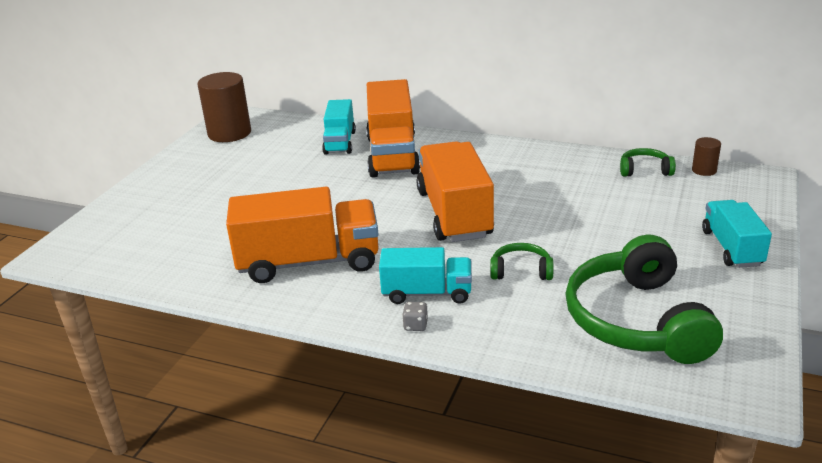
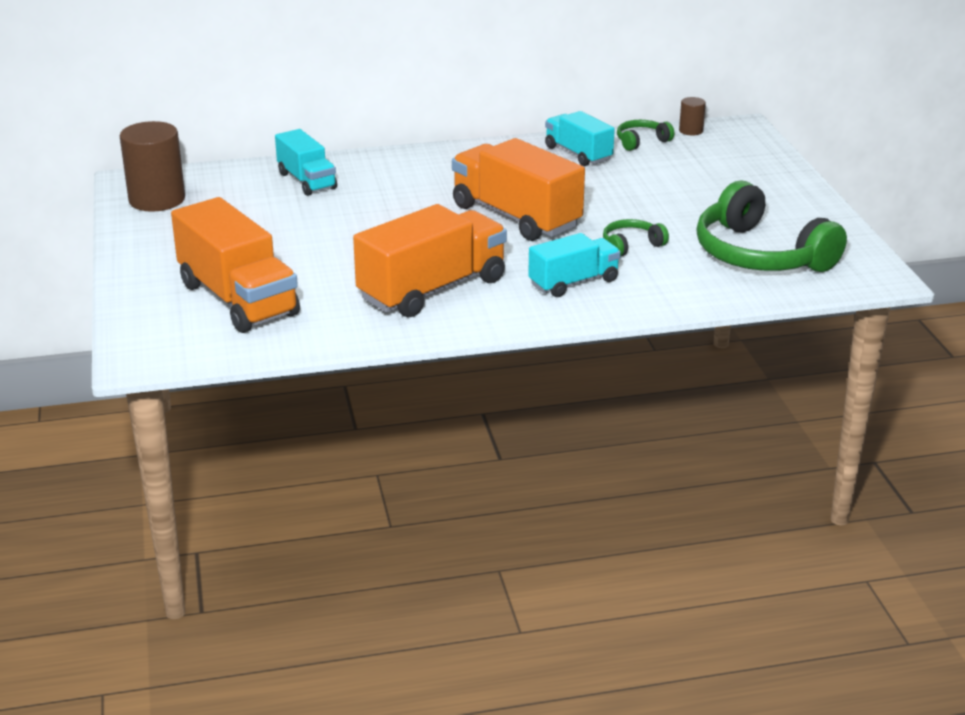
camera: 35 degrees left, 0 degrees up
orange truck [366,79,420,178] -> orange truck moved to [171,197,300,333]
grey dice [402,302,428,331] -> none
turquoise truck [702,200,772,268] -> turquoise truck moved to [545,111,615,166]

